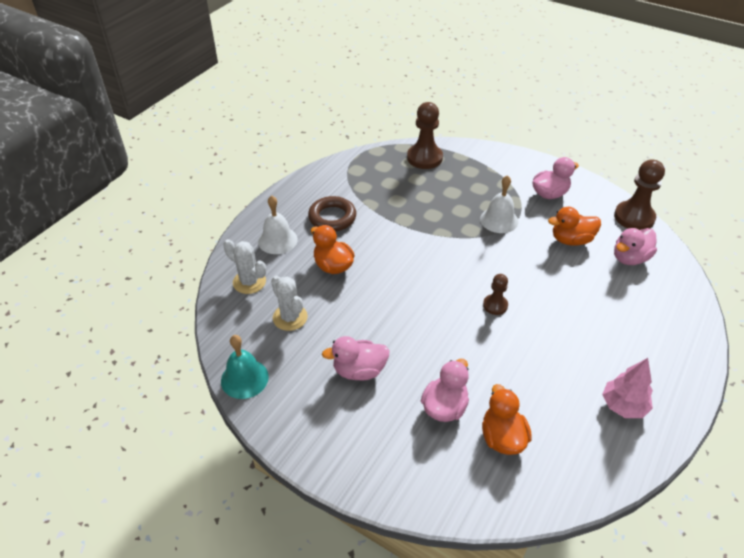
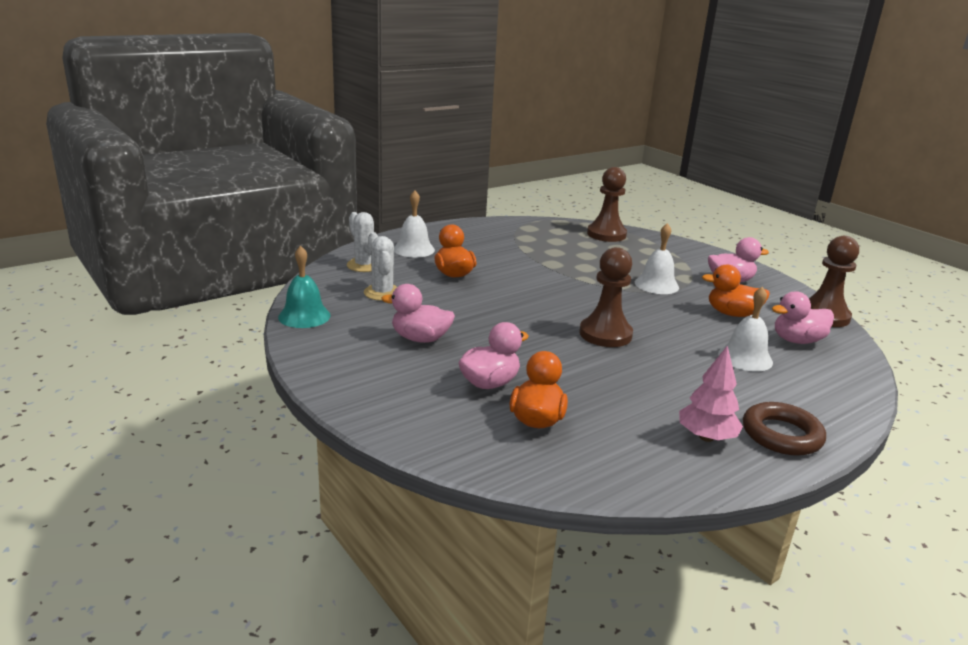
camera: 20 degrees right, 20 degrees down
brown ring [308,196,356,231] -> brown ring moved to [743,402,826,456]
brown pawn [483,274,508,315] -> brown pawn [579,247,633,347], size x1.81
none -> white bell [718,286,773,371]

